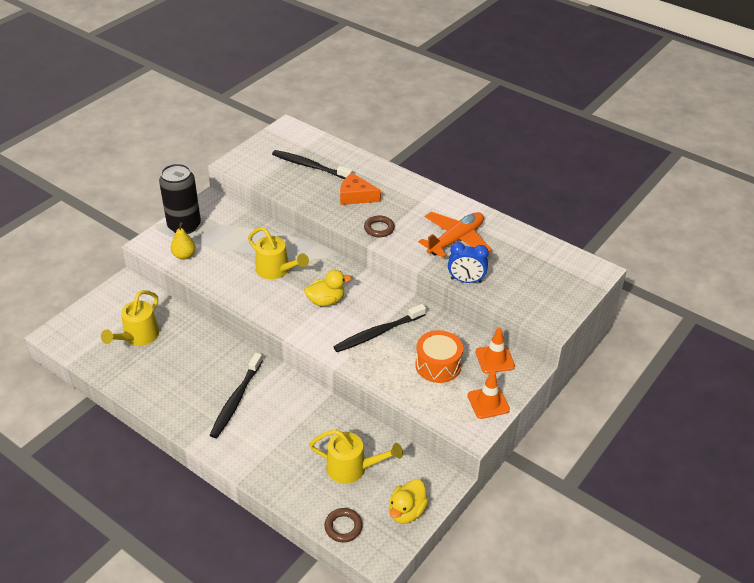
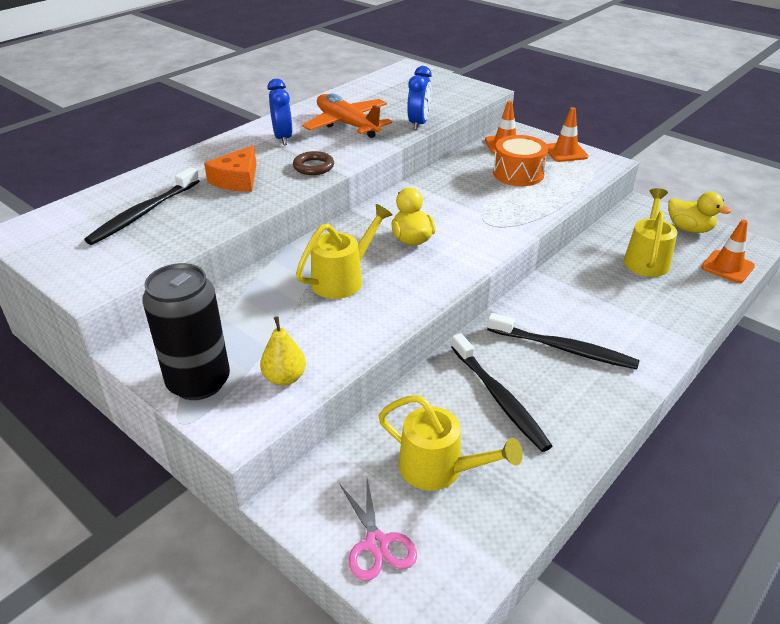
camera: 85 degrees left, 5 degrees down
brown ring [324,508,363,542] -> orange traffic cone [701,220,755,283]
black toothbrush [333,304,426,352] -> black toothbrush moved to [451,333,552,452]
none -> blue clock [267,79,293,145]
none -> pink scissors [339,479,417,581]

